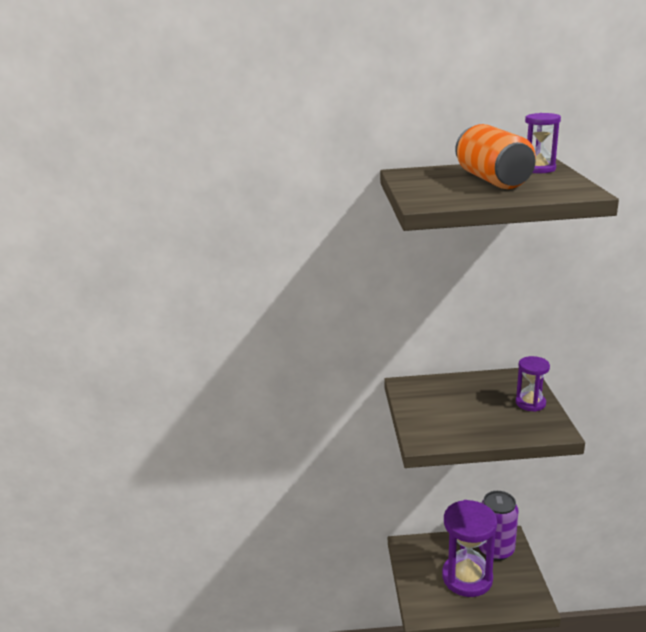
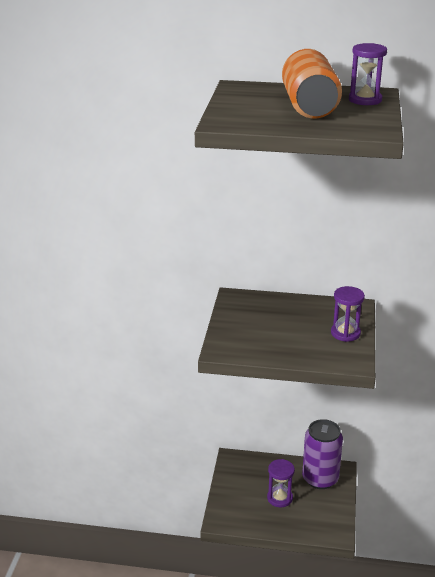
camera: 10 degrees right, 5 degrees up
purple hourglass [442,500,497,597] -> purple hourglass [267,459,295,507], size x0.52

